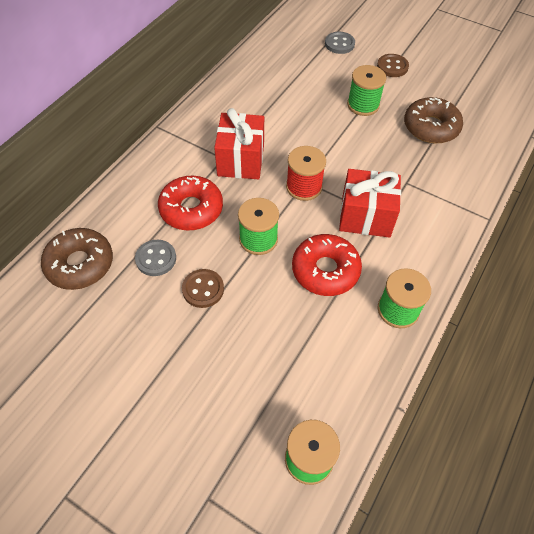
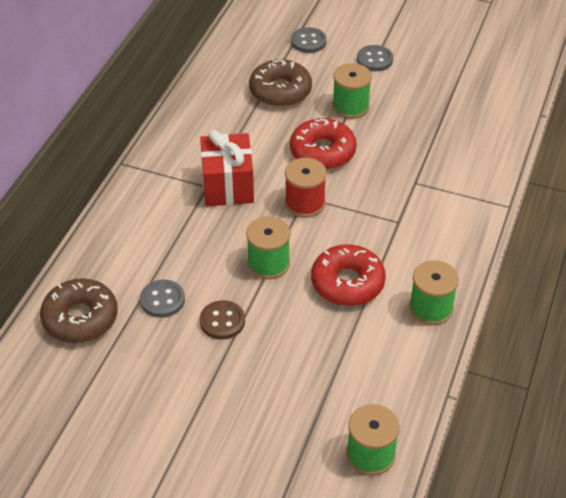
camera: 10 degrees left, 10 degrees down
red donut [158,176,223,230] -> red donut moved to [290,118,357,170]
red gift [339,169,401,238] -> none
brown button [377,54,409,77] -> grey button [357,45,393,71]
brown donut [404,97,463,143] -> brown donut moved to [249,59,312,107]

